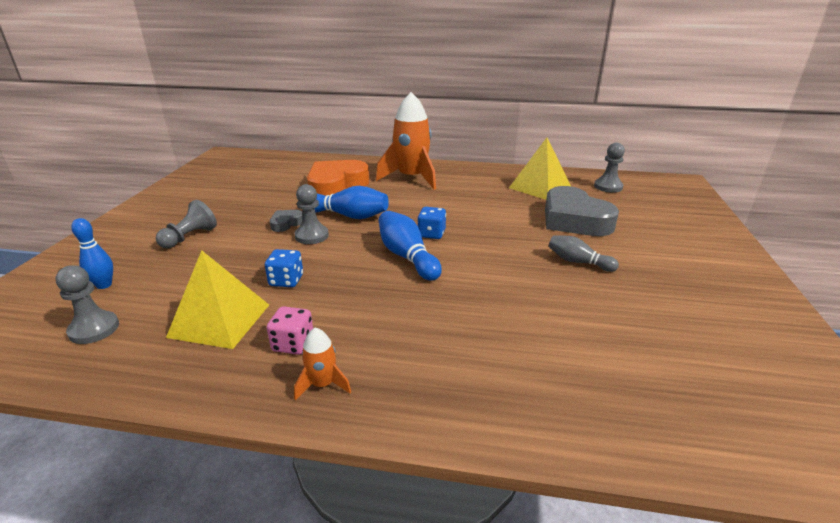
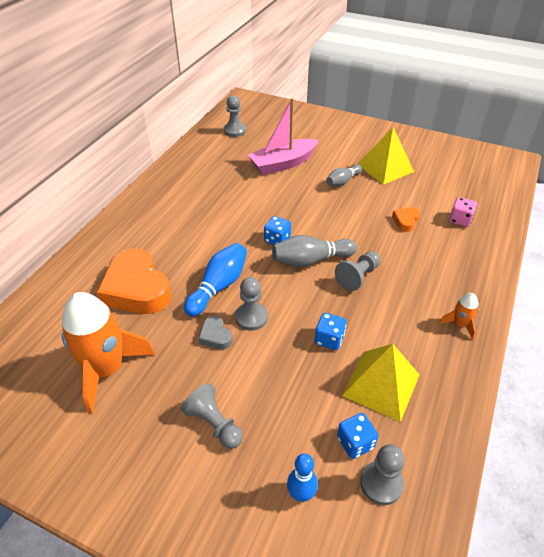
camera: 75 degrees left, 15 degrees up
pink dice [267,306,313,355] -> pink dice moved to [449,197,477,227]
orange rocket [376,92,436,190] -> orange rocket moved to [62,292,155,414]
blue bowling pin [379,211,442,281] -> grey bowling pin [272,235,357,267]
yellow pyramid [509,138,571,200] -> yellow pyramid moved to [358,127,414,185]
grey heart [545,186,619,236] -> pink boat [248,98,319,175]
none -> grey pawn [335,251,381,291]
none -> blue dice [337,413,378,459]
none -> orange heart [392,207,420,232]

